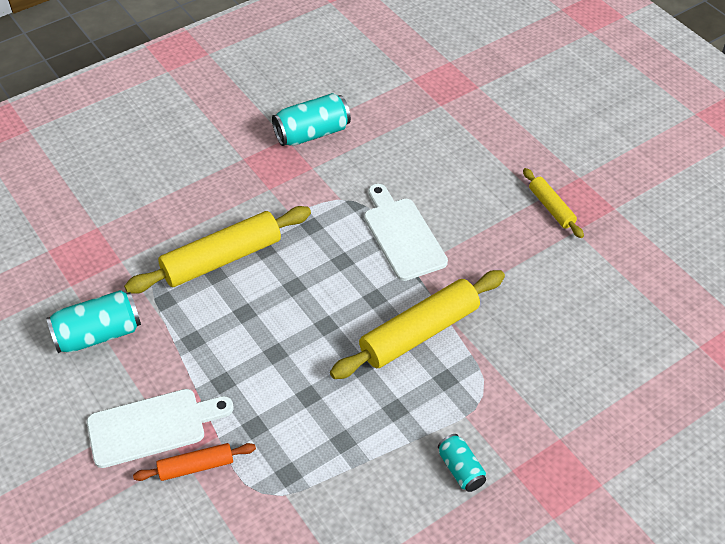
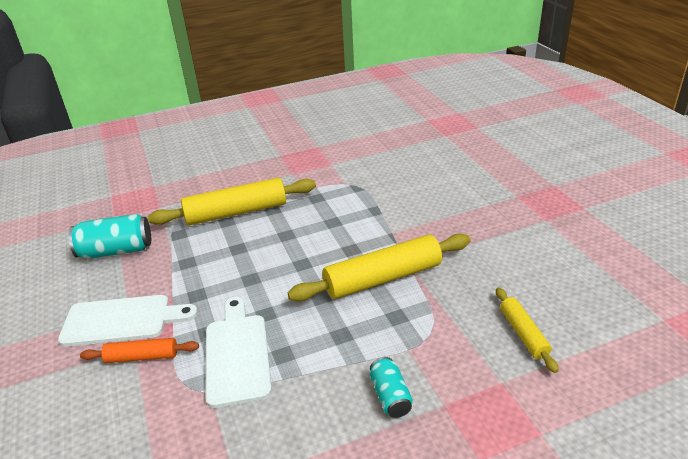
camera: 15 degrees right, 15 degrees down
turquoise can [272,93,351,146] -> none
white cutting board [364,184,448,281] -> white cutting board moved to [205,297,272,408]
yellow rolling pin [523,168,584,238] -> yellow rolling pin moved to [496,287,559,373]

